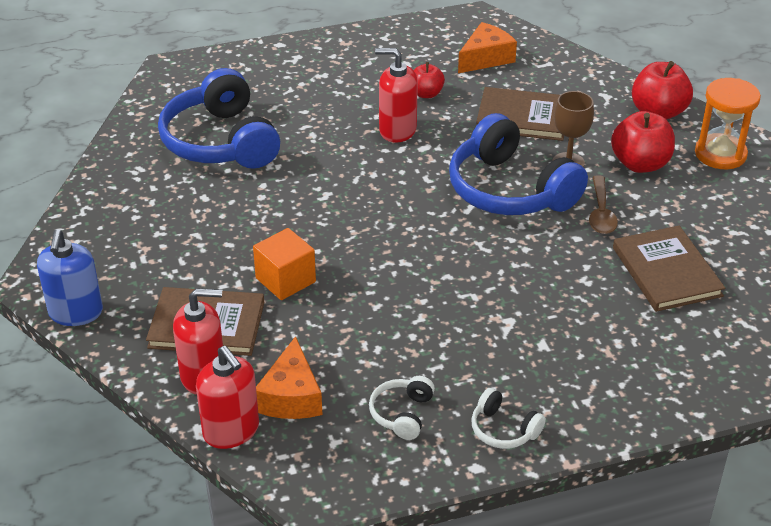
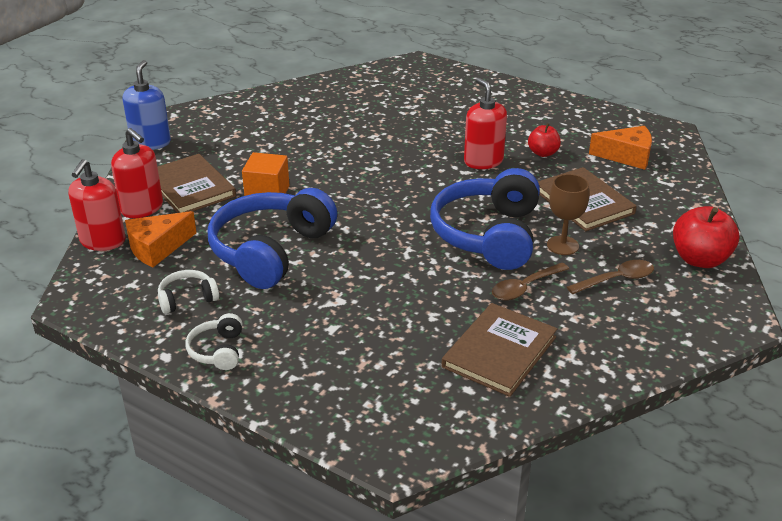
camera: 50 degrees right, 5 degrees down
blue soap dispenser [37,229,103,326] -> blue soap dispenser turned 135 degrees clockwise [123,60,171,150]
blue headphones [158,68,280,169] -> blue headphones moved to [208,188,337,289]
red apple [611,111,675,173] -> brown spoon [567,260,654,294]
orange hourglass [695,78,761,169] -> none

